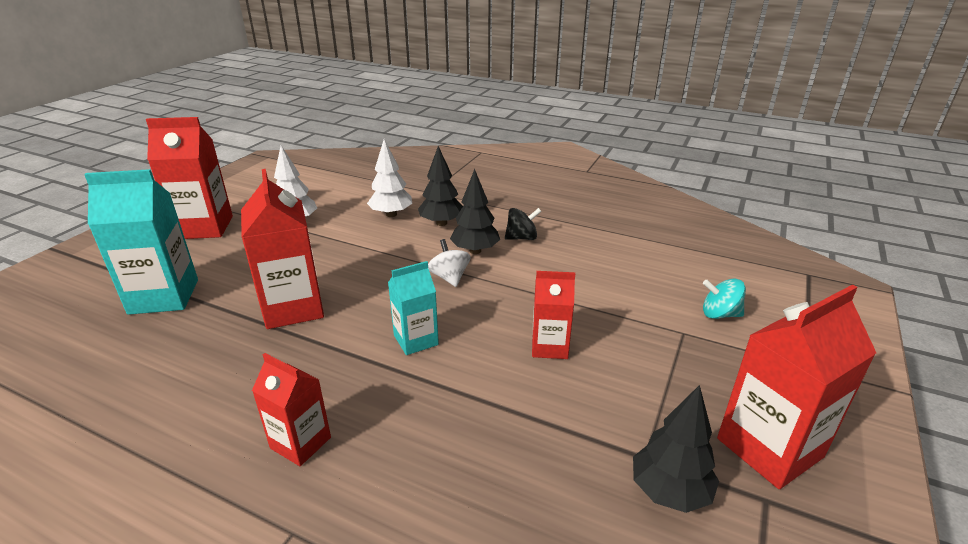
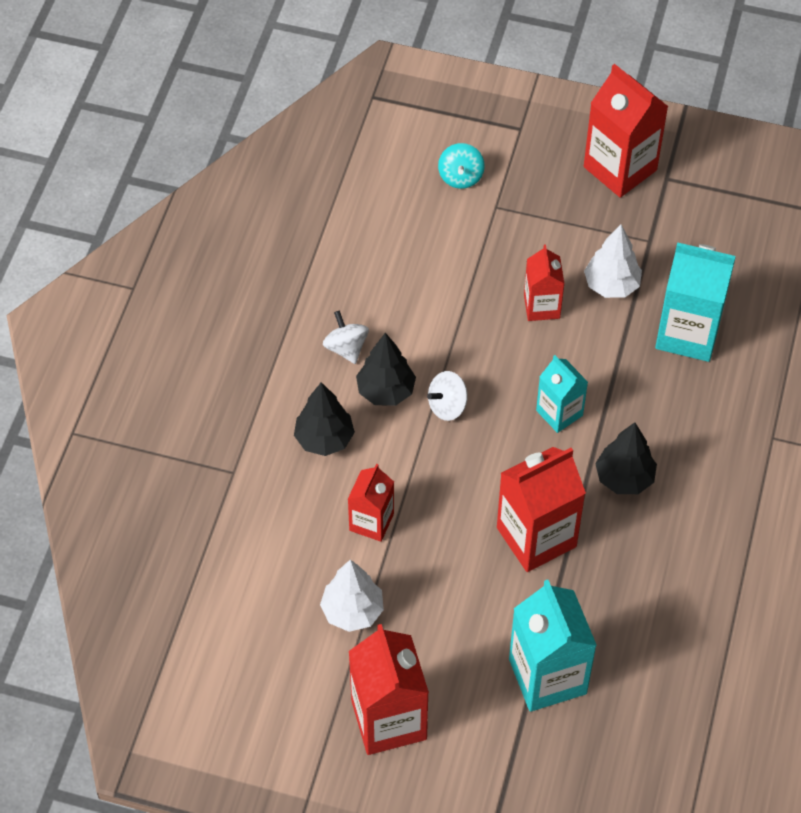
camera: 100 degrees left, 25 degrees up
red carton [252,353,331,466] -> red carton moved to [348,464,394,542]
white tree [367,139,412,217] -> white tree moved to [584,224,642,298]
black spinning top [505,208,542,240] -> white spinning top [323,311,369,364]
black tree [633,385,719,513] -> black tree moved to [595,422,657,494]
none -> turquoise carton [655,242,735,362]

